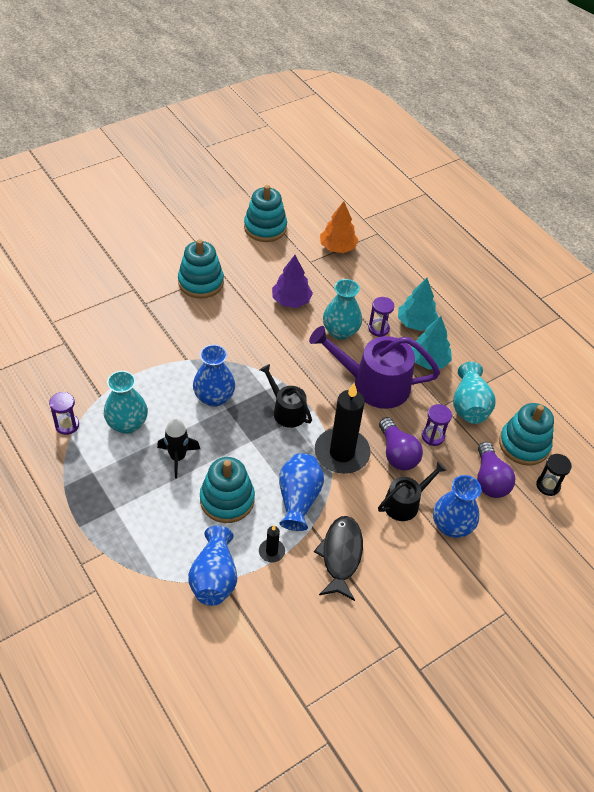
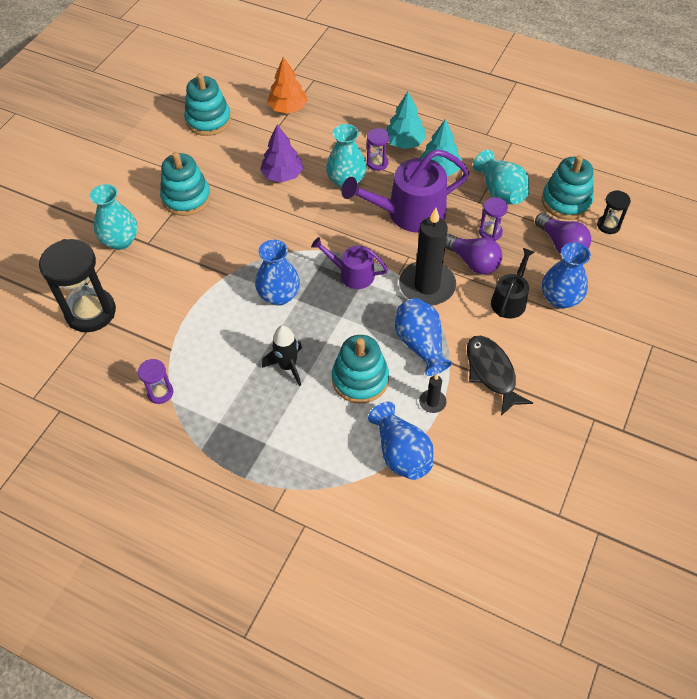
camera: 25 degrees left, 5 degrees up
turquoise vase [104,371,148,434] -> turquoise vase moved to [90,184,138,250]
black watering can [259,364,312,428] -> purple watering can [311,237,388,289]
none -> black hourglass [39,239,116,332]

